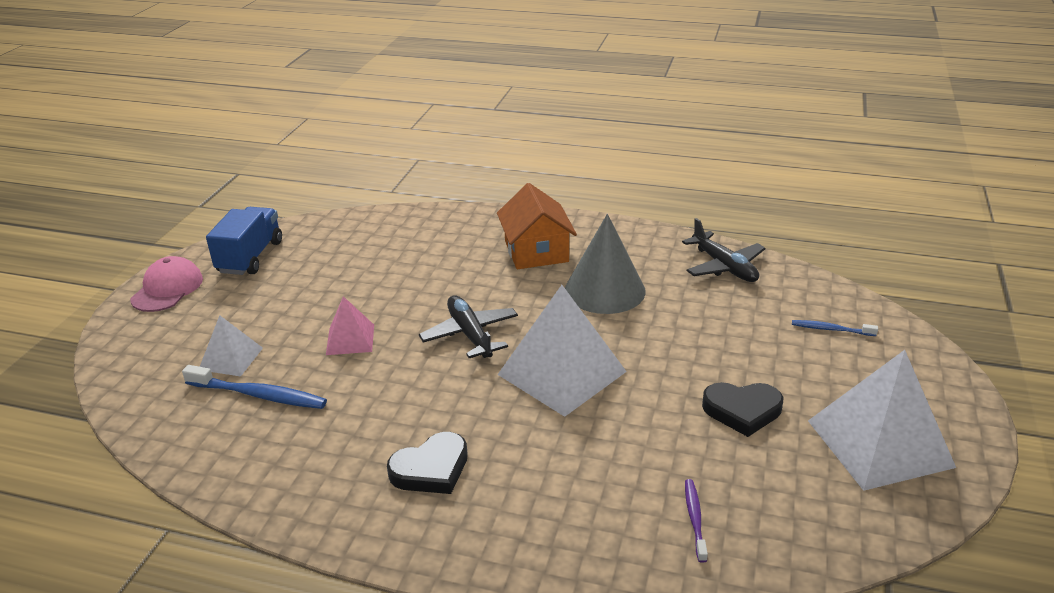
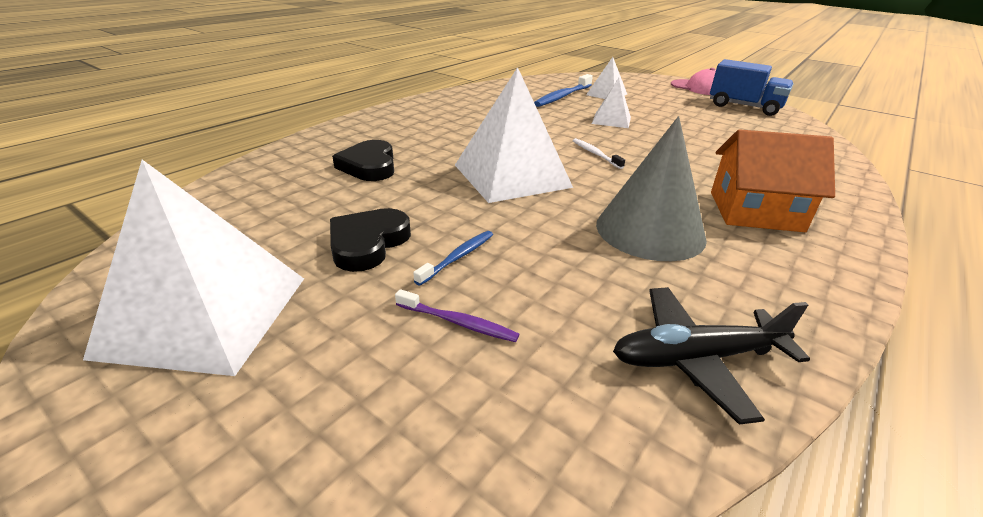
camera: 110 degrees right, 0 degrees up
pink pyramid [326,296,374,355] -> white pyramid [592,78,631,128]
black heart [387,432,468,494] -> black heart moved to [332,140,394,181]
black plane [419,295,518,358] -> white toothbrush [572,138,625,169]
purple toothbrush [685,479,708,563] -> purple toothbrush moved to [395,289,519,342]
blue toothbrush [792,320,878,336] -> blue toothbrush moved to [413,231,493,286]

